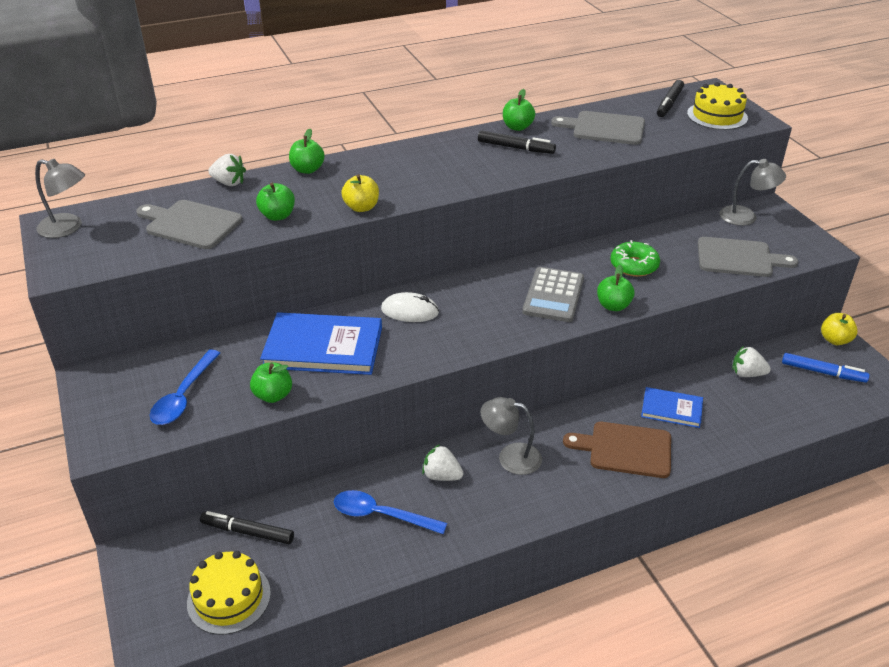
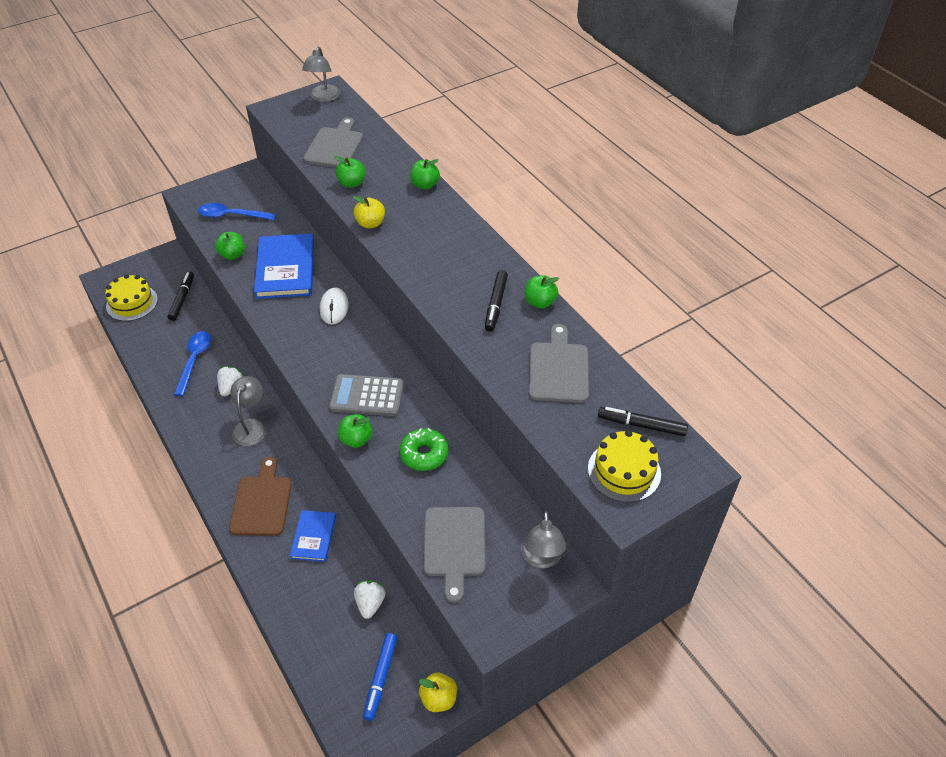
camera: 80 degrees right, 10 degrees up
white strawberry [208,154,246,186] -> none

